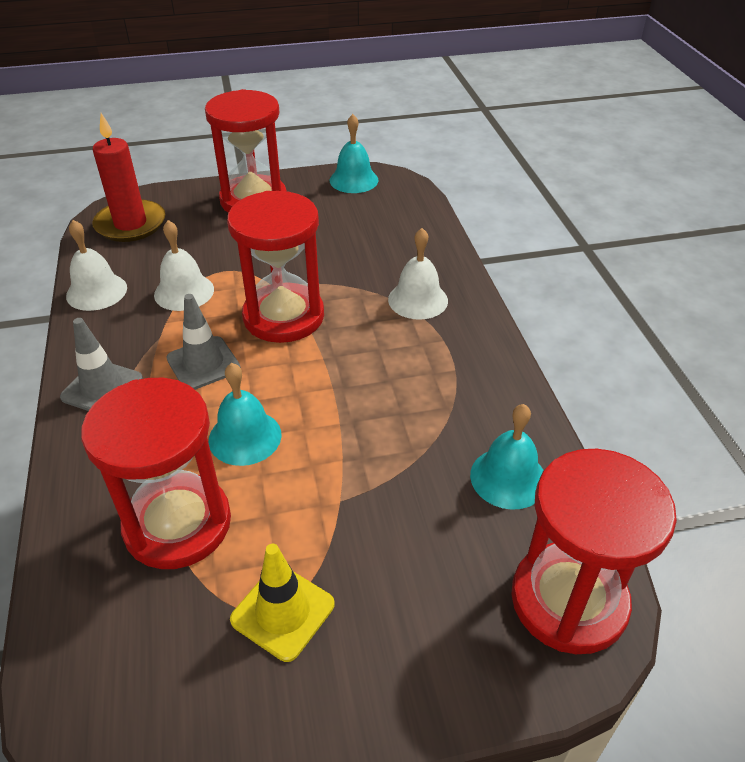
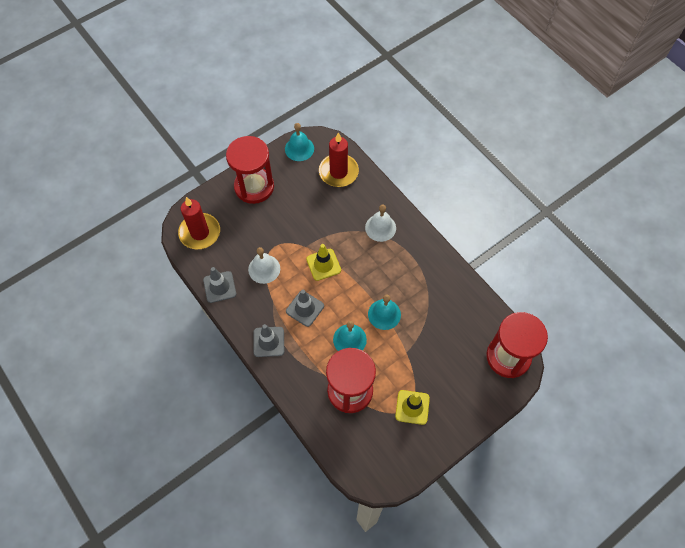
camera: 25 degrees left, 20 degrees up
white bell [66,220,127,311] -> grey traffic cone [203,267,236,303]
red hourglass [227,191,324,343] -> yellow traffic cone [306,244,341,281]
turquoise bell [470,404,544,510] -> turquoise bell moved to [368,295,401,330]
none -> red candle [319,132,359,187]

